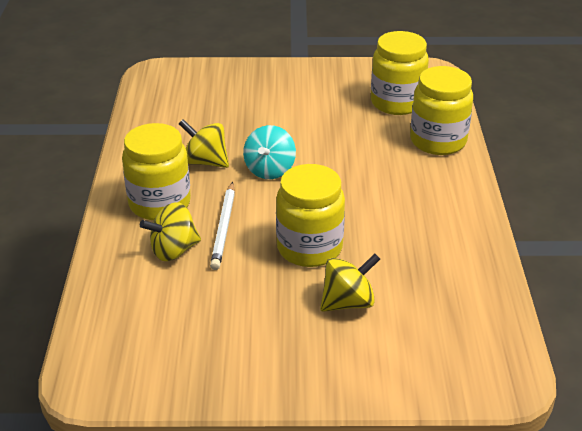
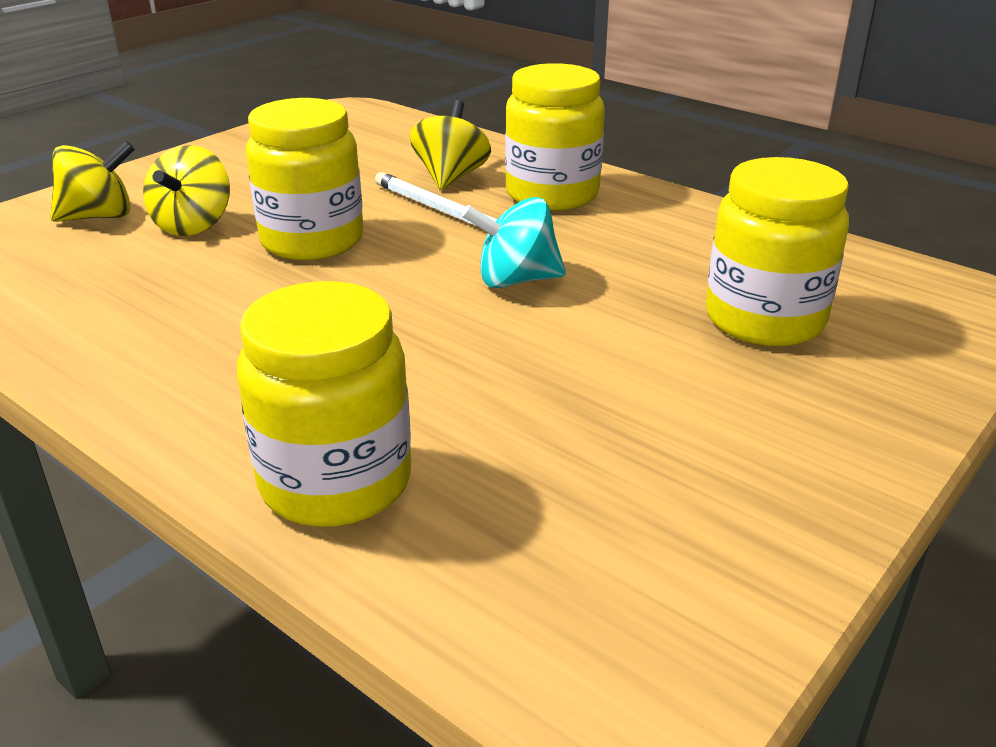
camera: 130 degrees right, 5 degrees down
yellow spinning top [179,119,229,168] -> yellow spinning top moved to [50,141,135,222]
turquoise spinning top [243,125,296,179] -> turquoise spinning top turned 60 degrees counterclockwise [462,197,566,288]
yellow jar [371,31,429,115] -> yellow jar moved to [706,157,849,346]

